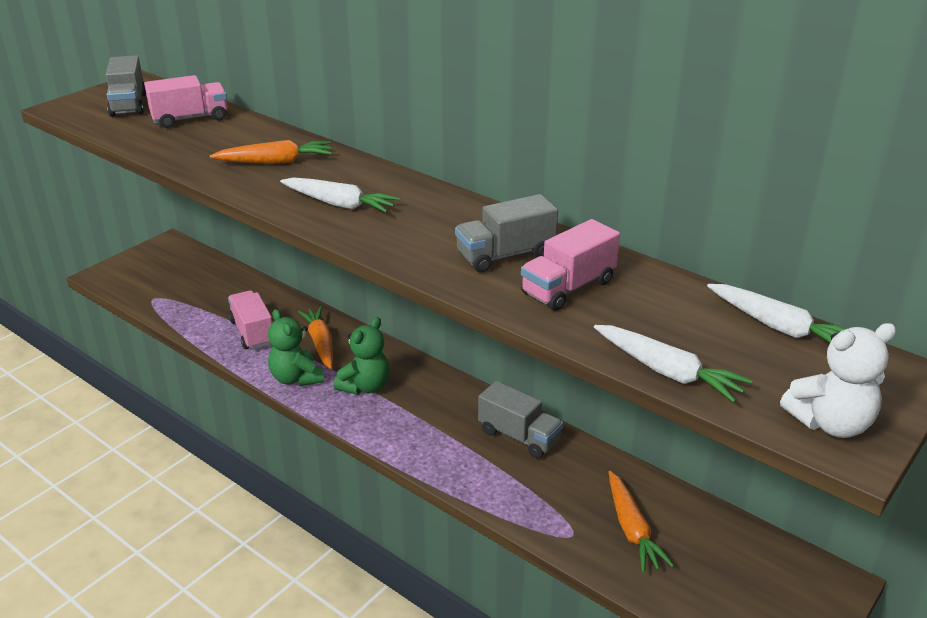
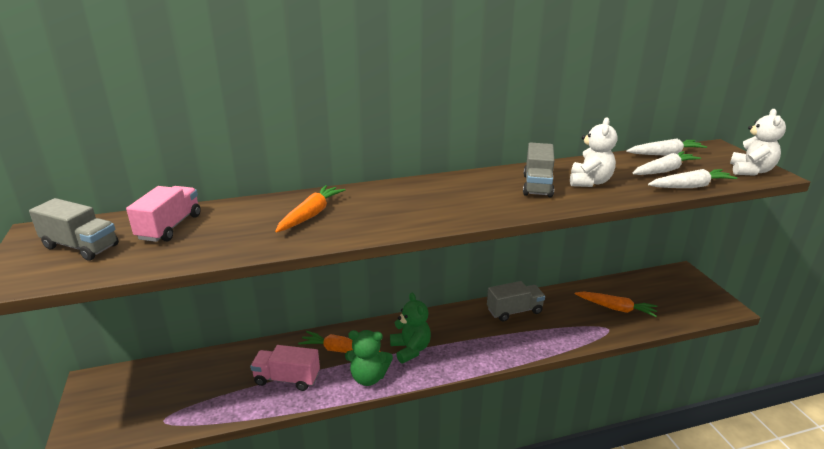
camera: 55 degrees left, 5 degrees down
white carrot [280,178,400,213] -> white carrot moved to [632,151,701,175]
pink truck [521,219,620,311] -> white teddy bear [570,117,617,187]

